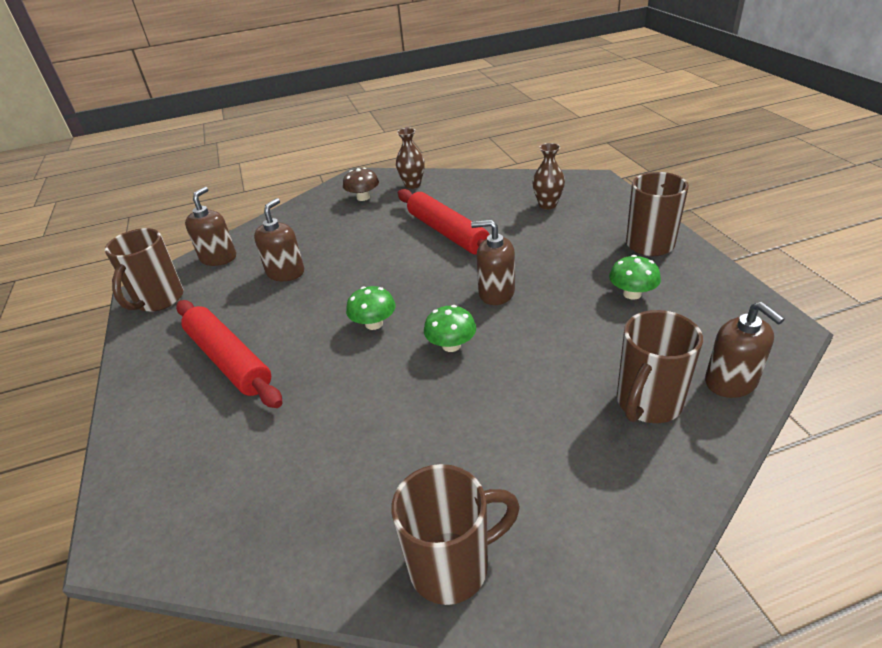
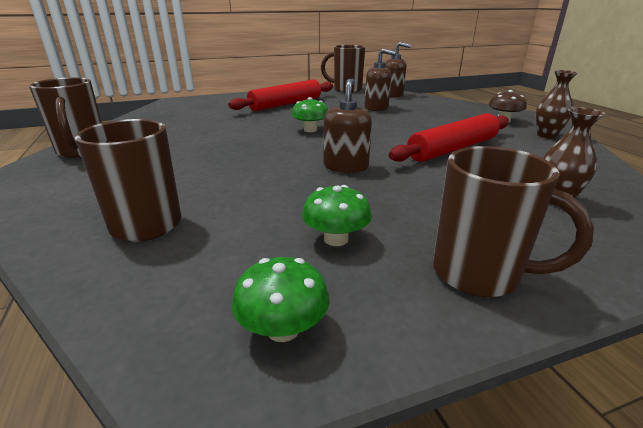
camera: 85 degrees right, 10 degrees down
green mushroom [424,305,476,352] -> green mushroom moved to [232,257,330,342]
brown soap dispenser [705,302,785,398] -> none

